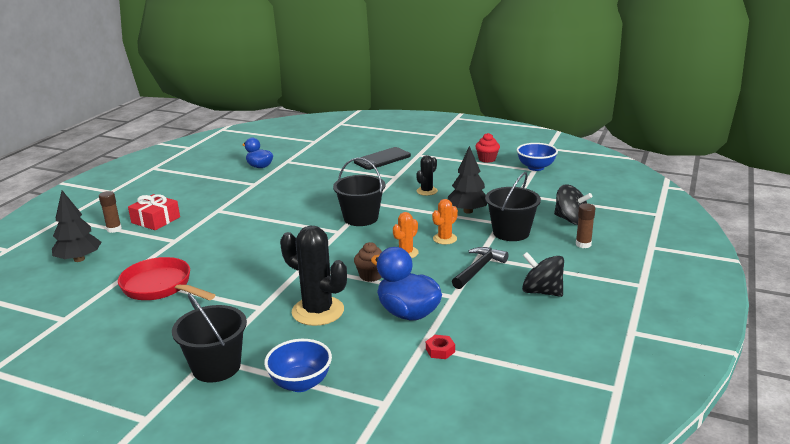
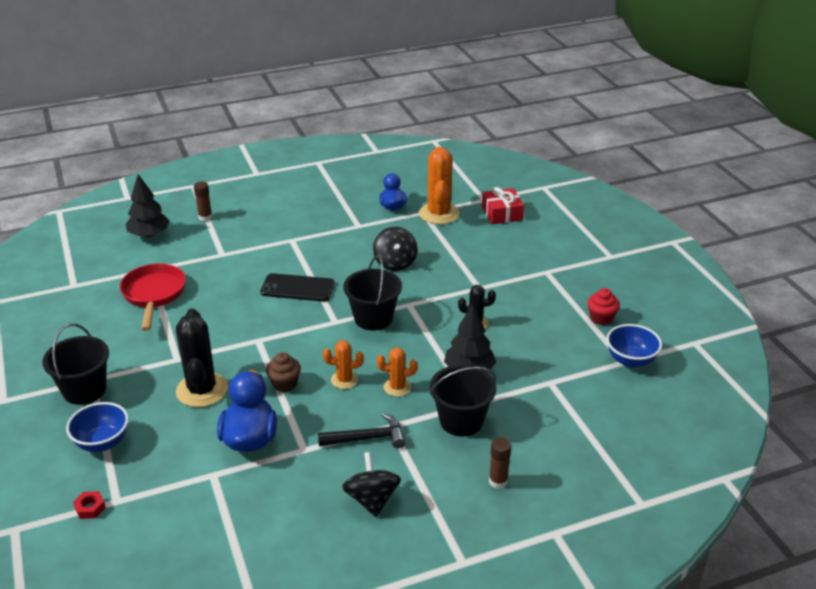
camera: 45 degrees right, 10 degrees up
red gift [128,194,180,230] -> red gift moved to [482,187,524,224]
black phone [354,147,411,170] -> black phone moved to [260,273,335,301]
red nut [426,335,455,359] -> red nut moved to [73,491,106,519]
black spinning top [554,184,592,225] -> black spinning top moved to [373,227,418,271]
none -> orange cactus [419,147,460,224]

